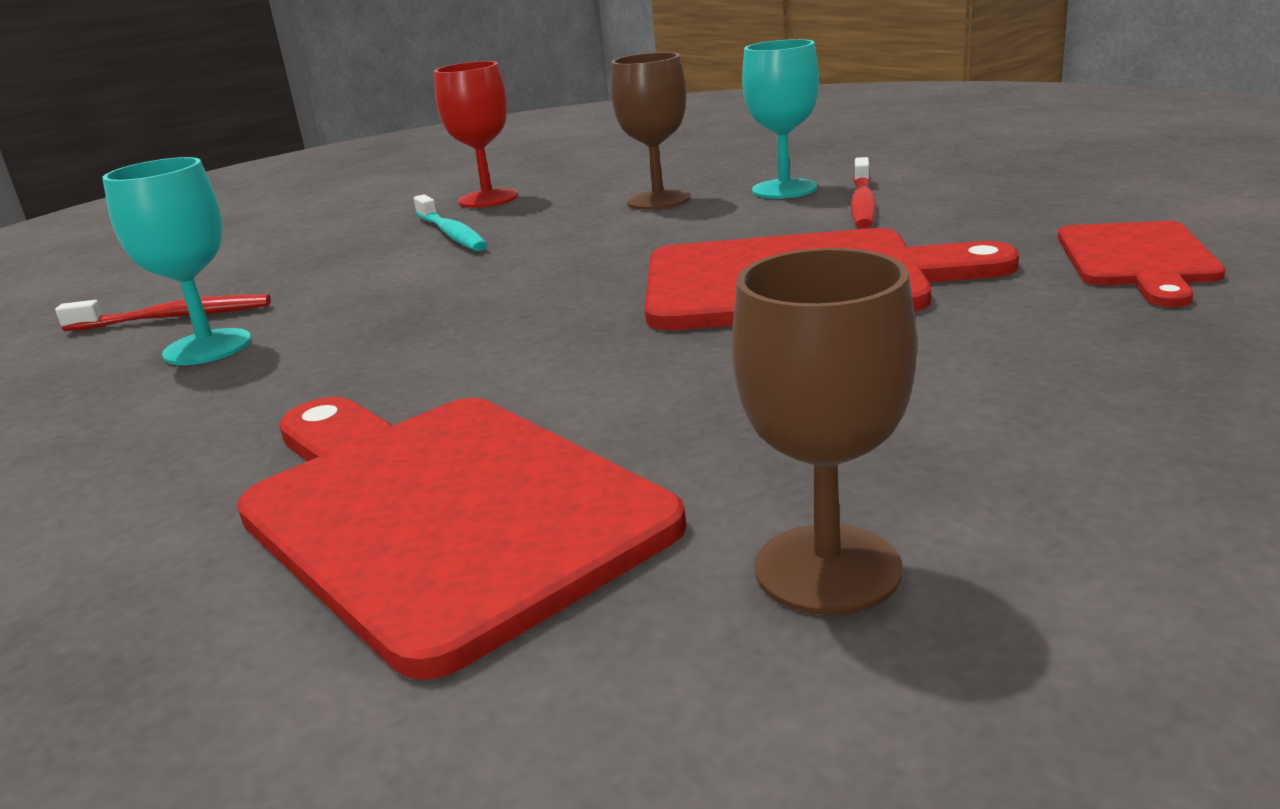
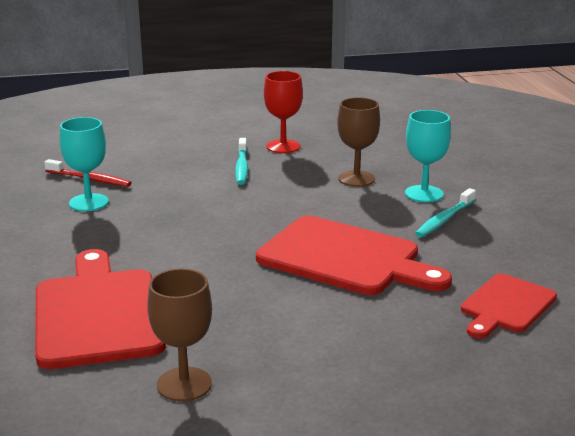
camera: 25 degrees right, 0 degrees up
red toothbrush [850,157,876,228] -> turquoise toothbrush [415,188,476,237]

